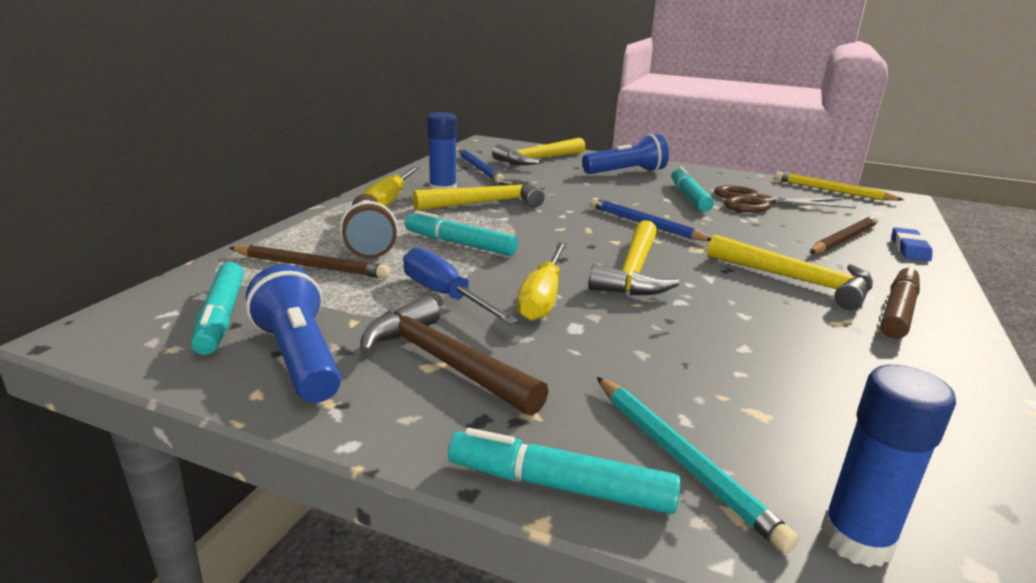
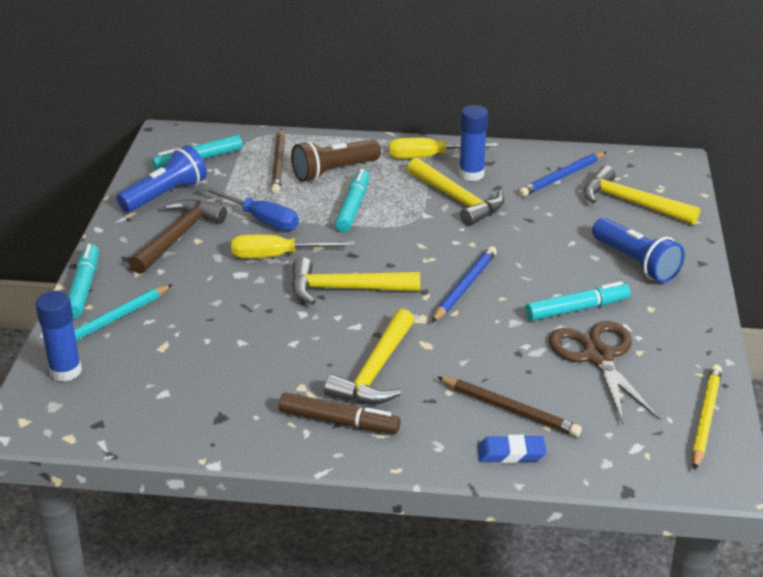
camera: 75 degrees right, 10 degrees up
blue screwdriver [403,247,519,325] -> blue screwdriver turned 90 degrees clockwise [202,186,299,231]

